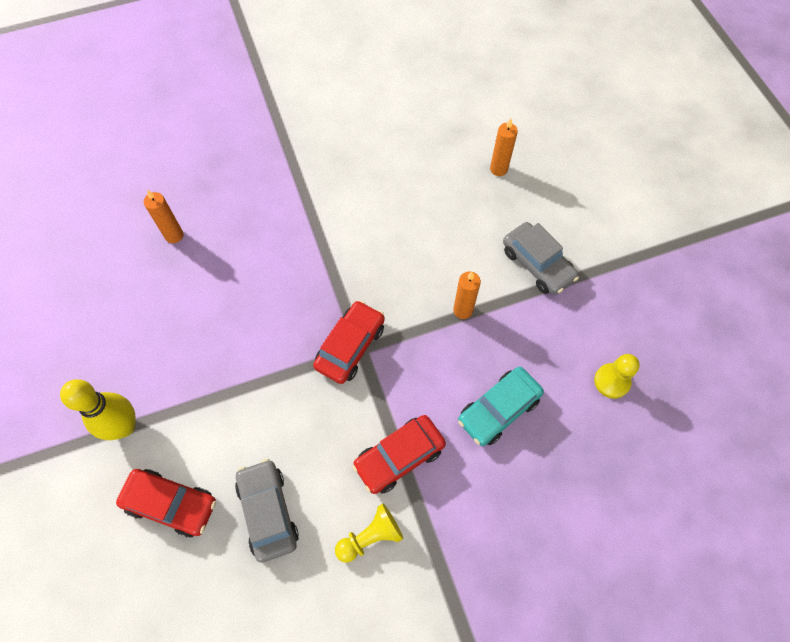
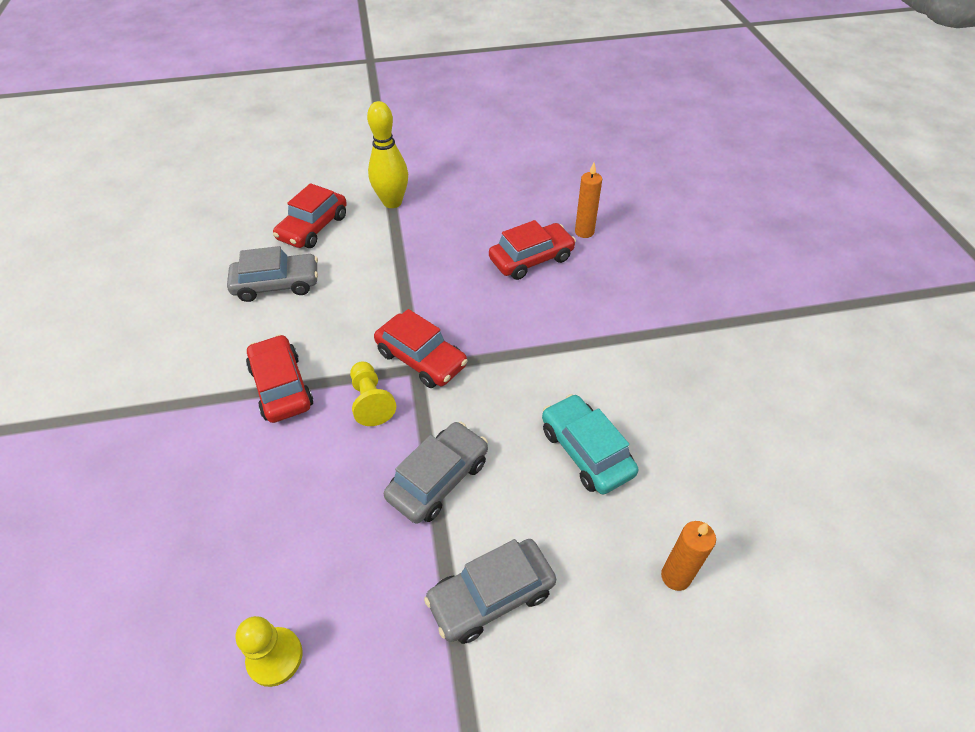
camera: 100 degrees right, 15 degrees down
yellow pawn [335,504,403,563] -> yellow pawn moved to [350,362,396,426]
orange candle [453,271,481,319] -> grey car [384,422,488,524]
turquoise car [458,367,544,446] -> turquoise car moved to [542,394,638,494]
none -> red car [489,220,576,280]

